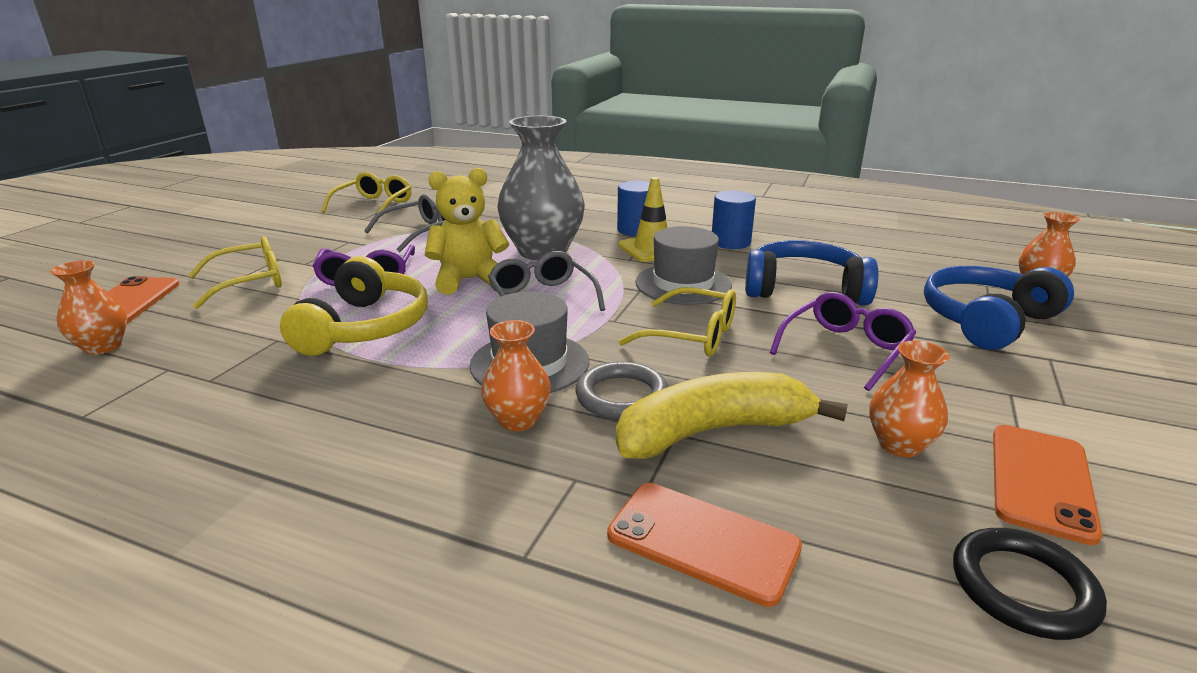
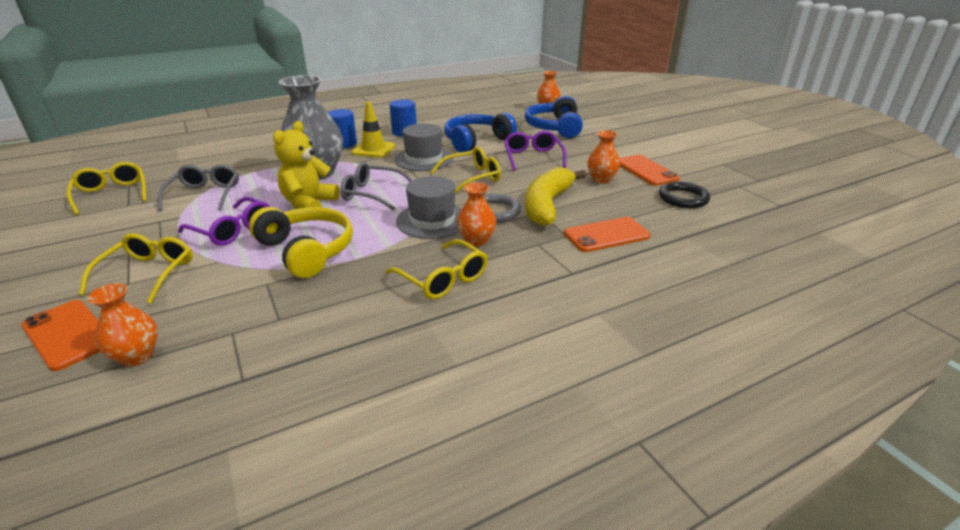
camera: 50 degrees left, 5 degrees up
none -> yellow glasses [385,239,488,299]

